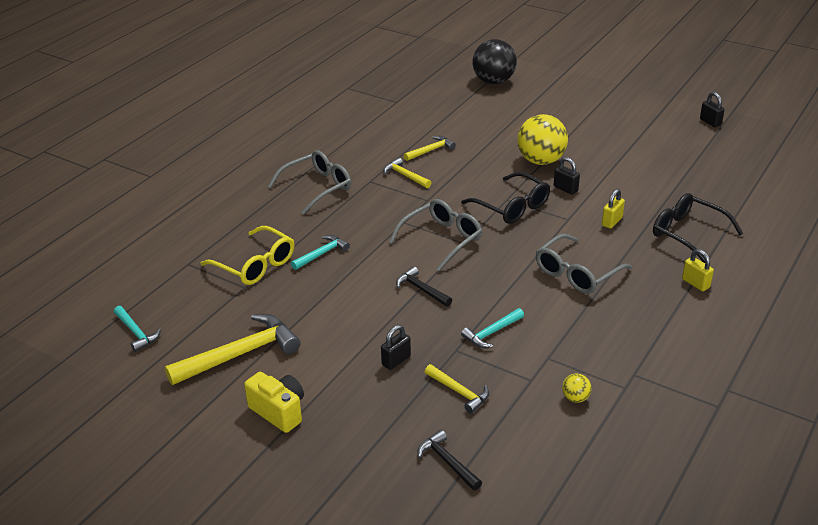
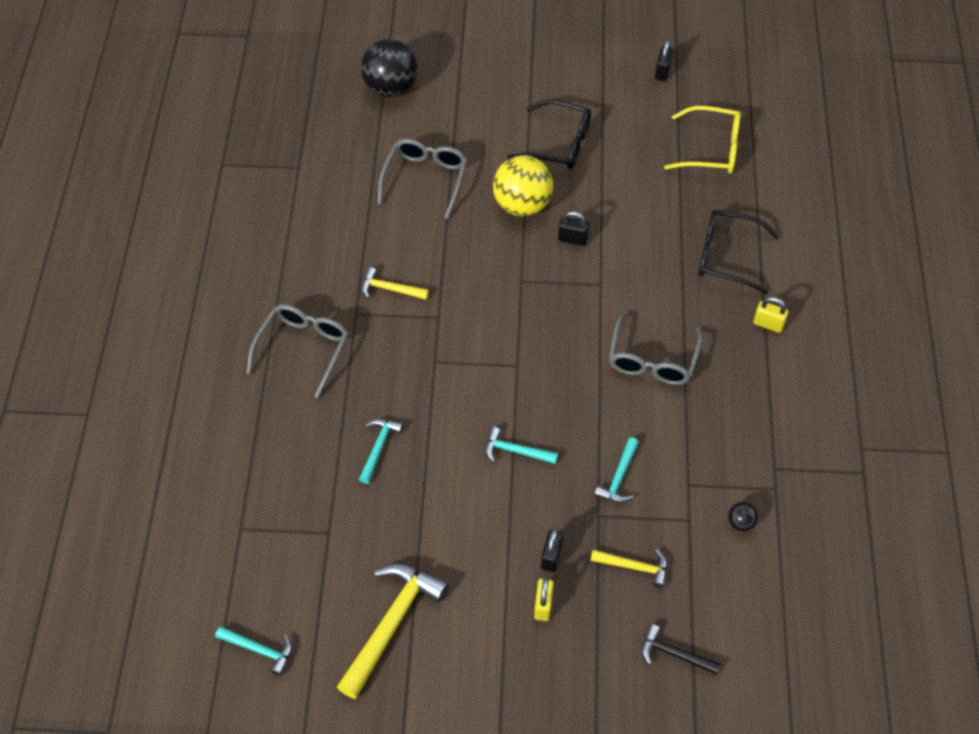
camera: 30 degrees left, 20 degrees up
yellow glasses [200,226,294,285] -> yellow glasses moved to [664,106,741,173]
yellow camera [244,372,304,433] -> none
grey glasses [389,199,482,271] -> grey glasses moved to [378,139,468,219]
black hammer [396,266,452,307] -> turquoise hammer [485,427,558,464]
yellow hammer [404,136,456,161] -> none
black glasses [461,172,550,224] -> black glasses moved to [507,100,591,169]
yellow ball [562,374,591,403] -> black ball [728,502,758,531]
yellow padlock [602,189,625,229] -> yellow padlock moved to [534,577,554,621]
black padlock [700,92,725,127] -> black padlock turned 75 degrees clockwise [655,40,673,81]

